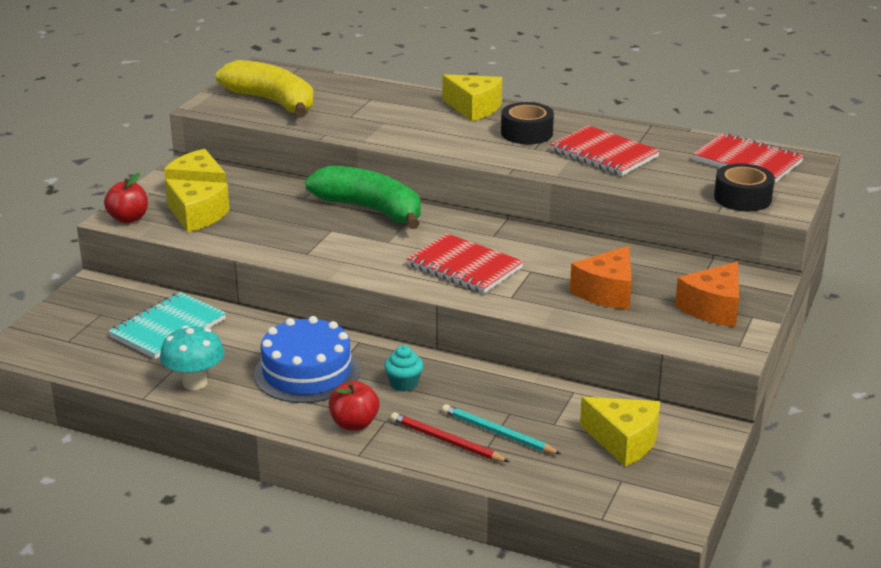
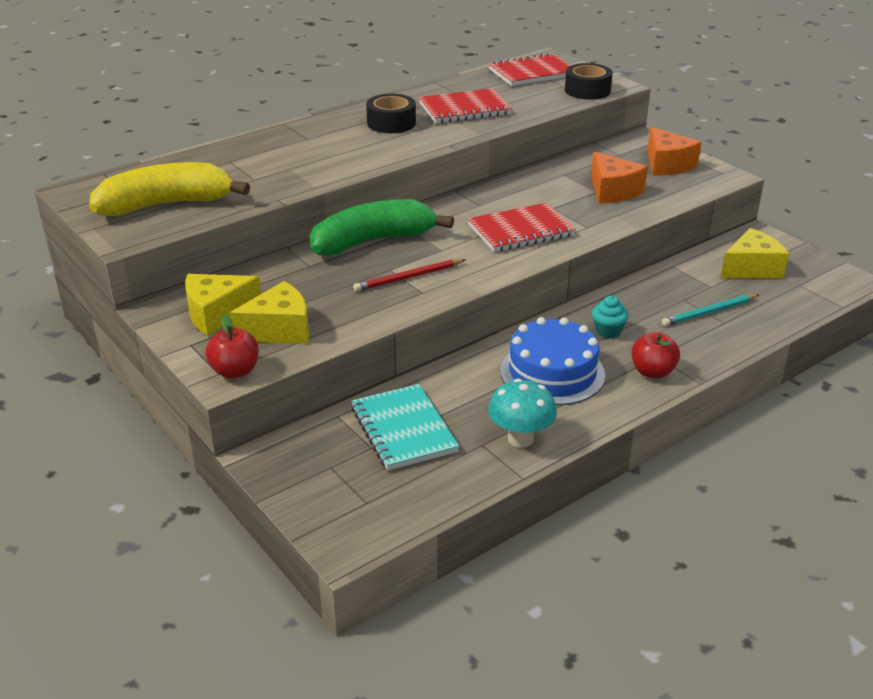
camera: 60 degrees left, 5 degrees up
red pencil [391,412,509,462] -> red pencil moved to [353,259,466,292]
yellow cheese [442,74,502,121] -> none

